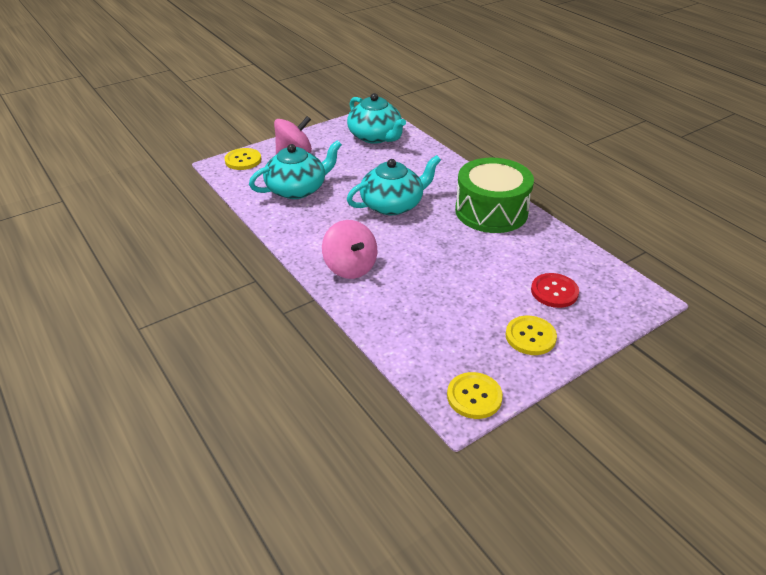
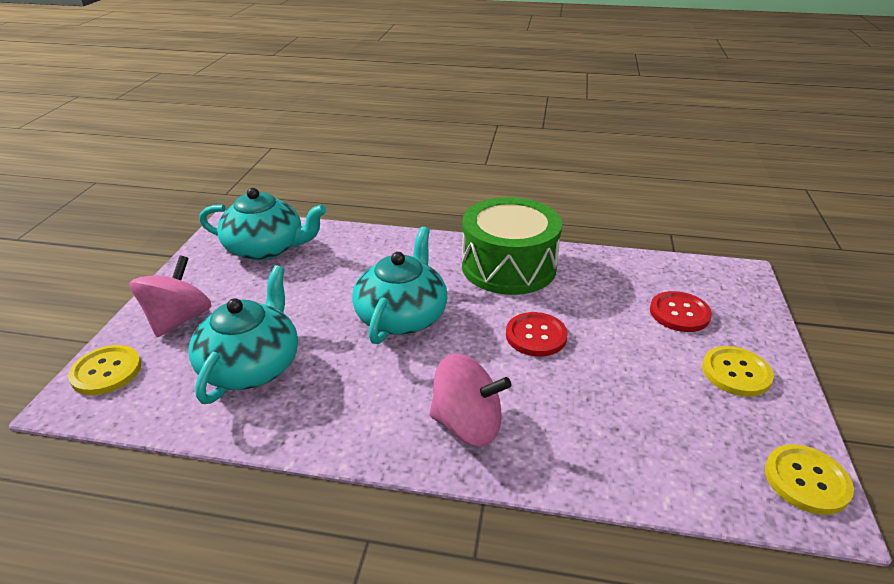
camera: 45 degrees left, 5 degrees down
none -> red button [506,312,568,356]

